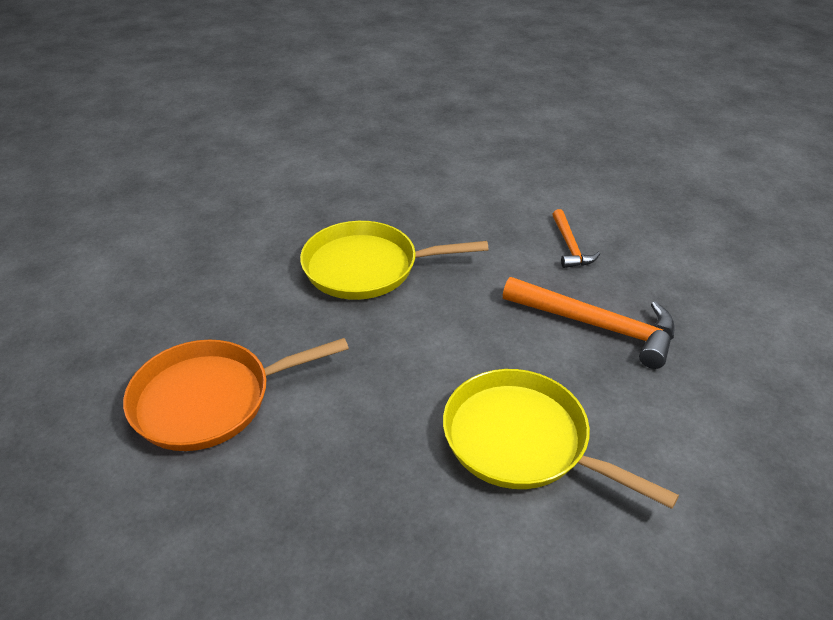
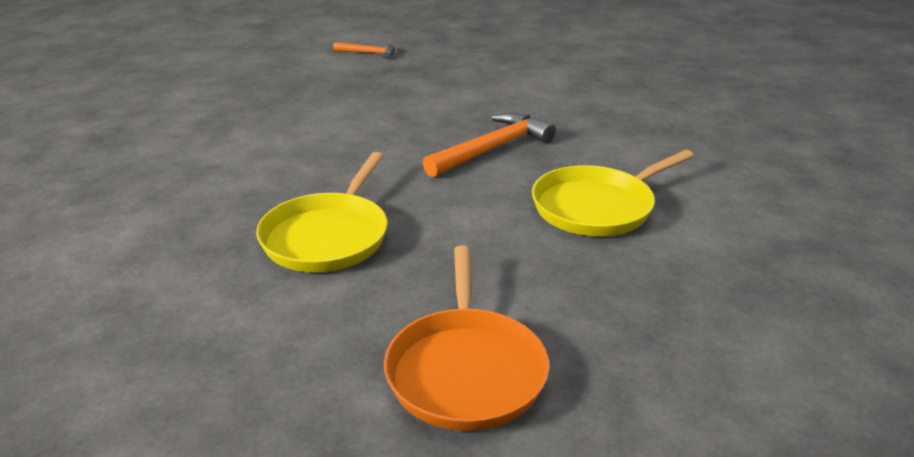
camera: 70 degrees left, 10 degrees down
orange hammer [552,209,600,268] -> orange hammer moved to [333,42,395,59]

